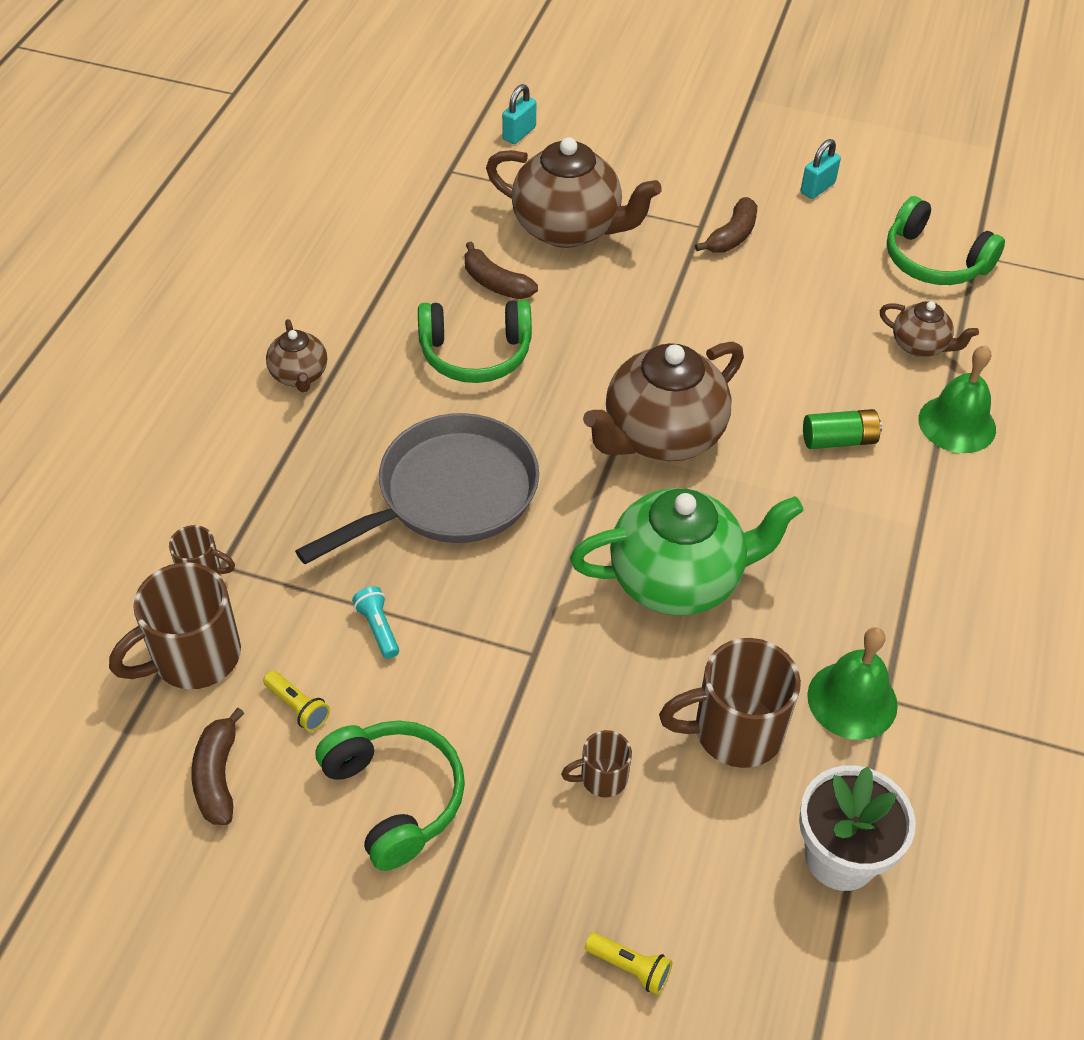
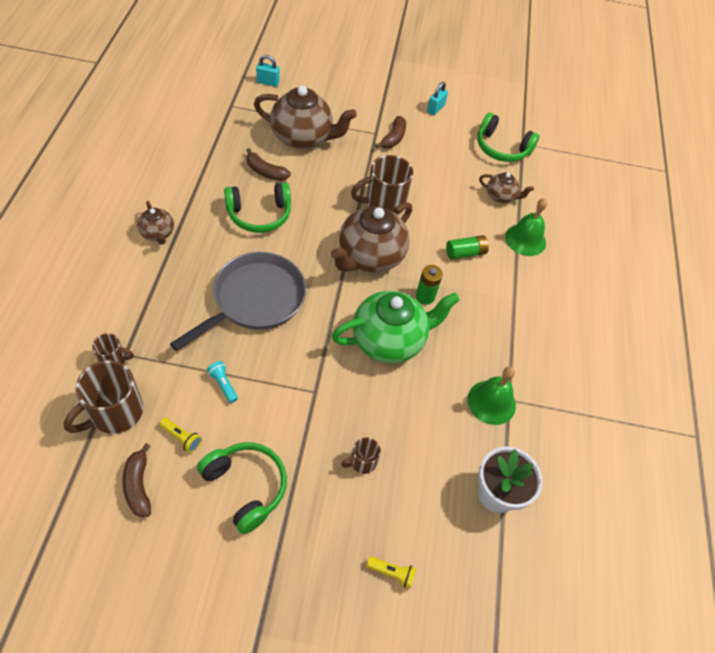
camera: 15 degrees left, 5 degrees up
turquoise padlock [502,84,536,144] -> turquoise padlock turned 75 degrees clockwise [256,55,279,87]
brown mug [659,638,801,768] -> brown mug moved to [351,155,413,215]
none -> green battery [416,265,443,305]

